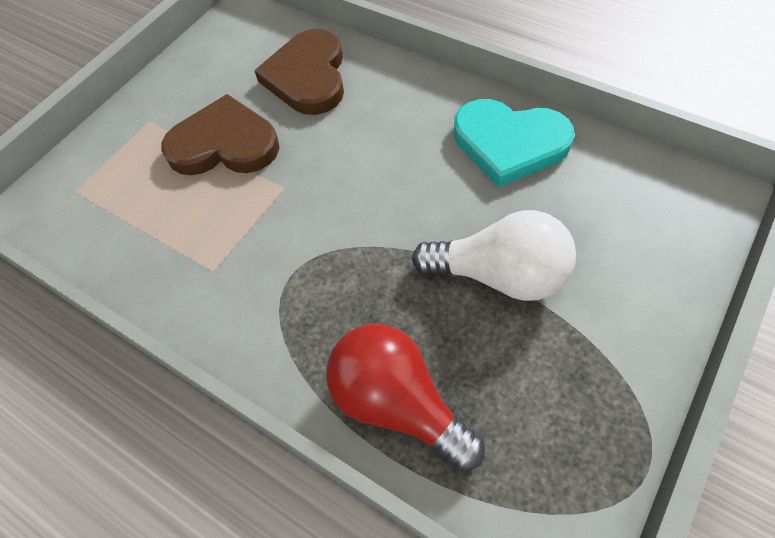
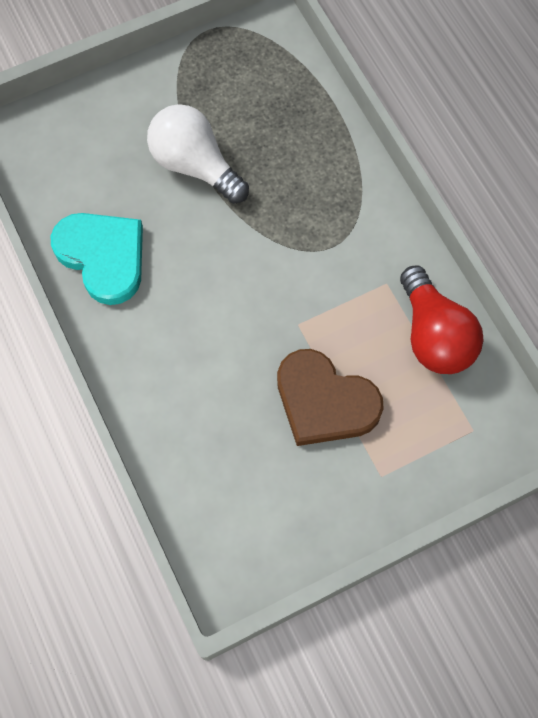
camera: 155 degrees left, 10 degrees up
brown heart [254,29,344,115] -> none
red light bulb [326,324,485,472] -> red light bulb moved to [400,265,483,374]

